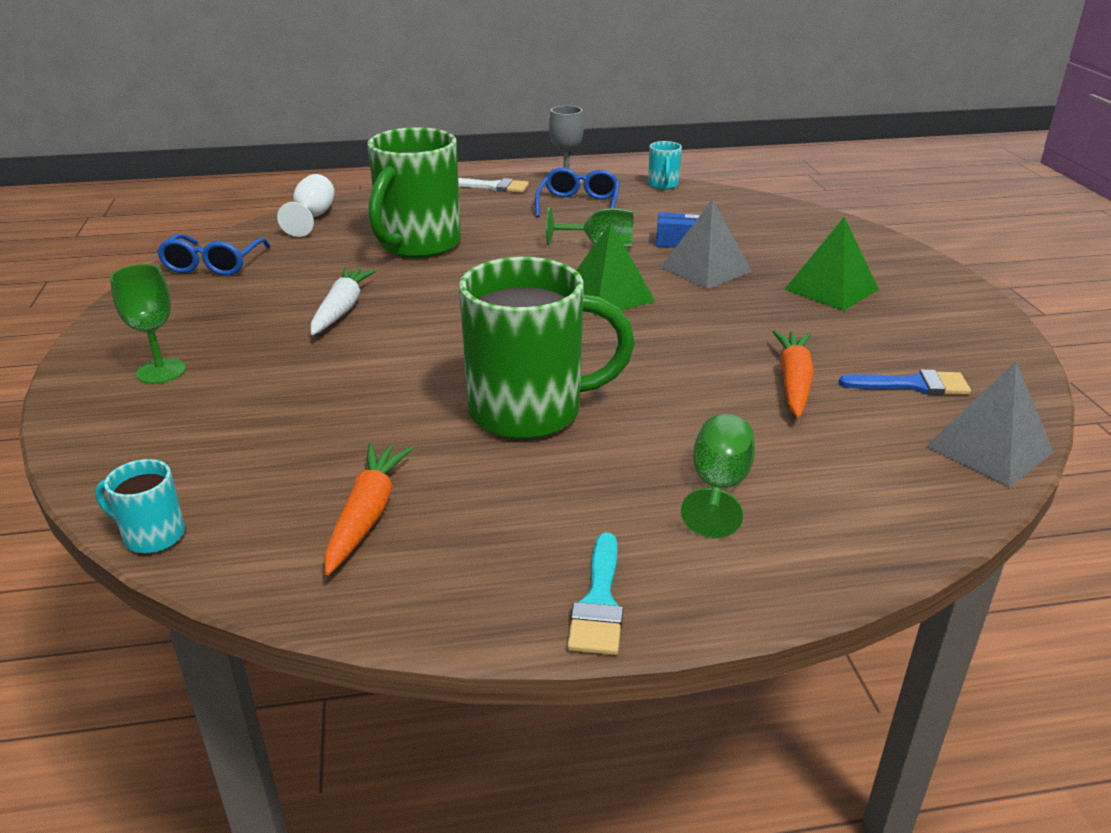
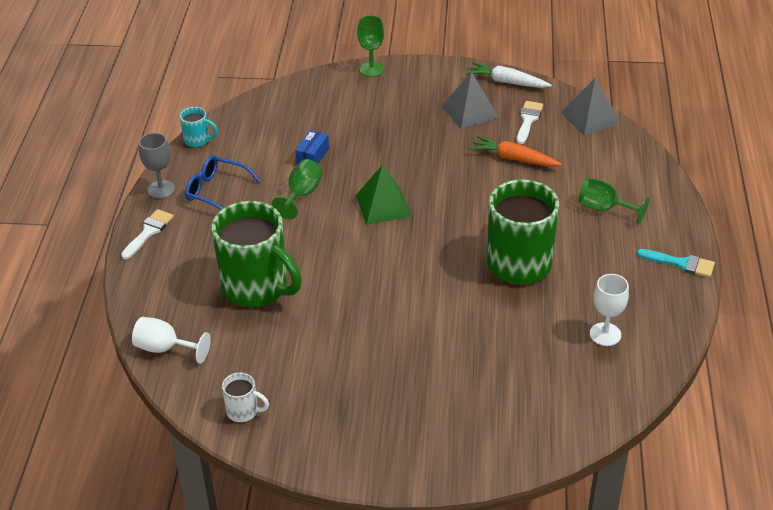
camera: 75 degrees left, 10 degrees up
turquoise mug [95,459,185,553] -> none
green goblet [110,264,186,384] -> green goblet moved to [357,16,384,77]
blue glasses [157,234,271,276] -> white mug [222,372,269,422]
white carrot [310,268,376,335] -> white carrot moved to [466,62,552,88]
orange carrot [324,443,413,575] -> white goblet [590,274,629,346]
grey pyramid [660,199,752,289] -> grey pyramid moved to [442,71,499,129]
green pyramid [785,217,879,311] -> none
blue brush [839,369,971,395] -> white brush [517,101,543,144]

